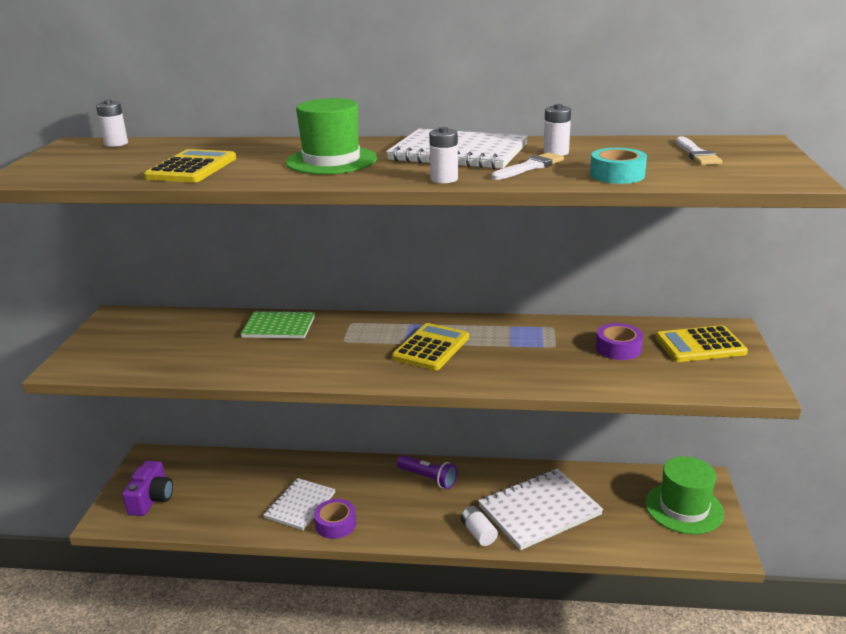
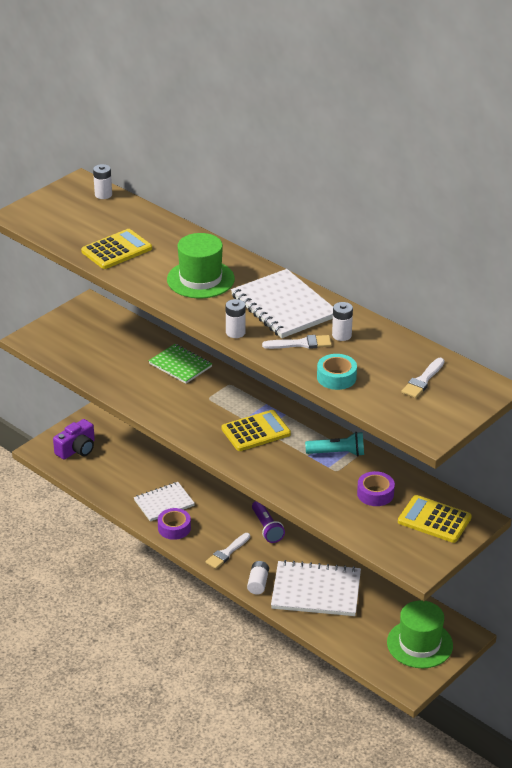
camera: 35 degrees right, 10 degrees up
none -> white brush [205,533,250,569]
none -> turquoise flashlight [305,432,364,456]

